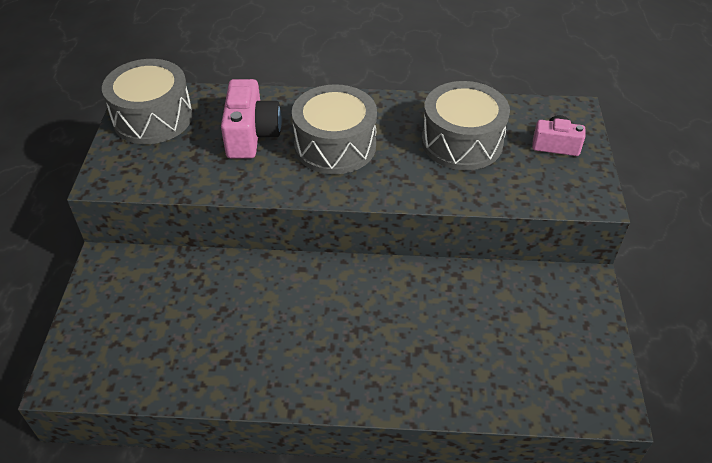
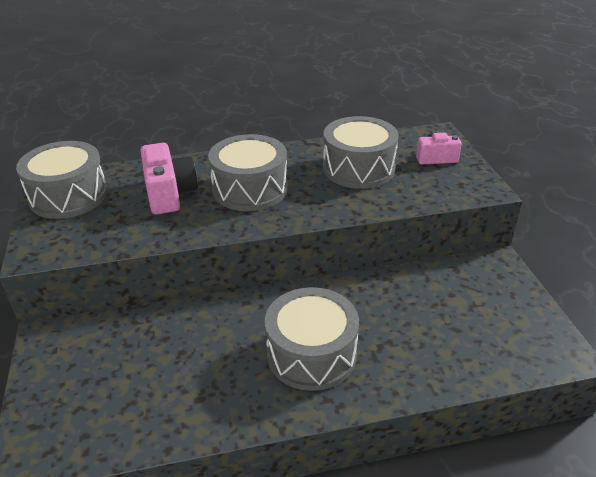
camera: 15 degrees left, 10 degrees down
none -> grey drum [265,287,359,391]

